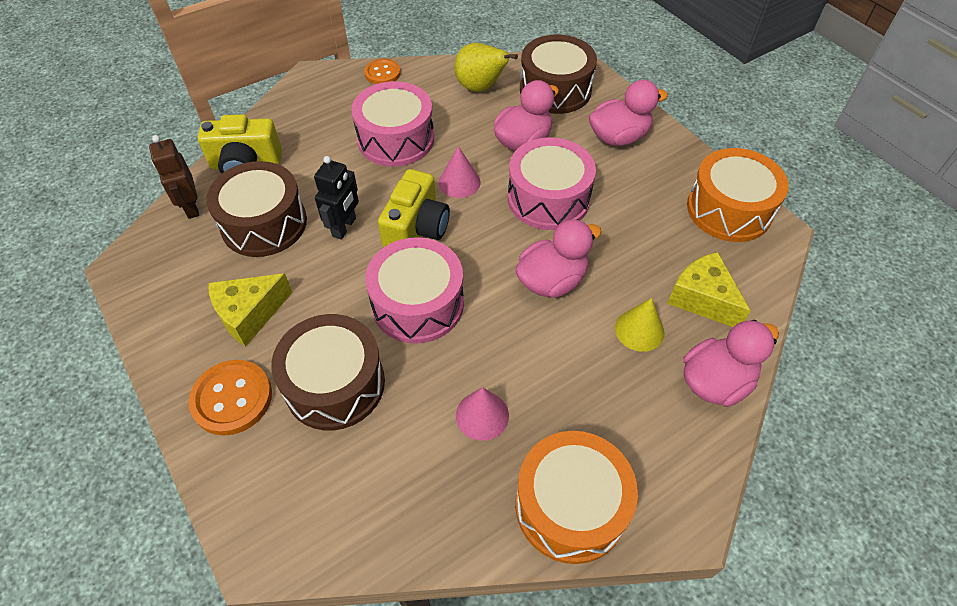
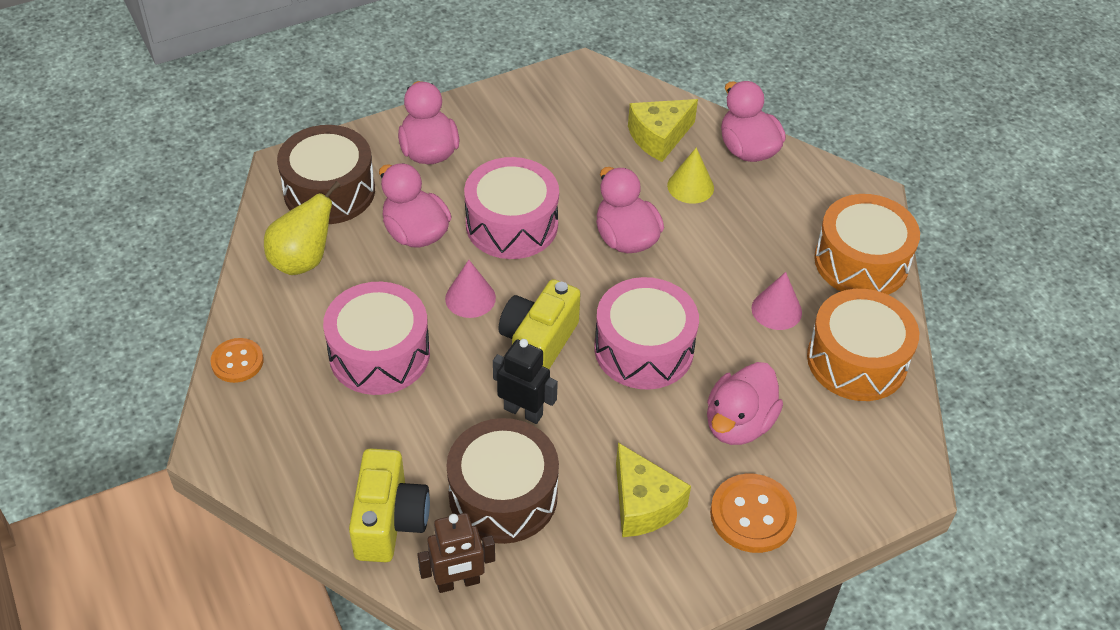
camera: 85 degrees left, 5 degrees down
brown drum [271,314,385,430] -> pink duck [707,362,783,445]
yellow camera [378,169,450,247] -> yellow camera turned 90 degrees counterclockwise [499,279,581,369]
orange drum [687,148,789,242] -> orange drum moved to [807,289,919,401]

